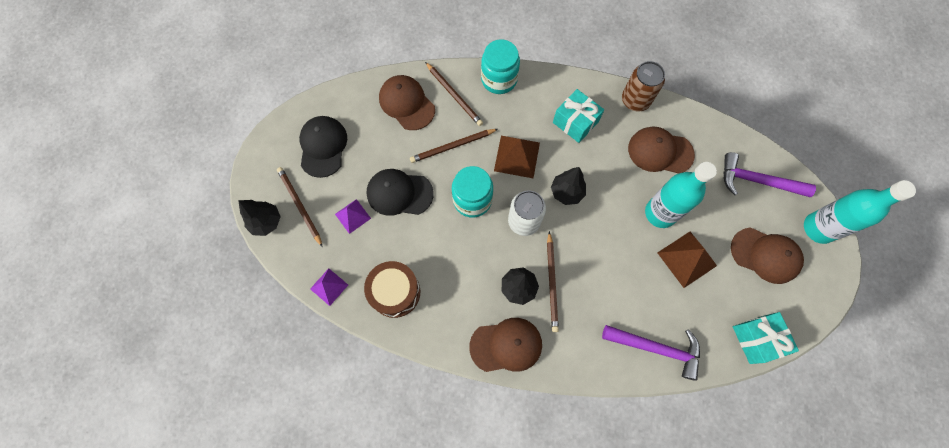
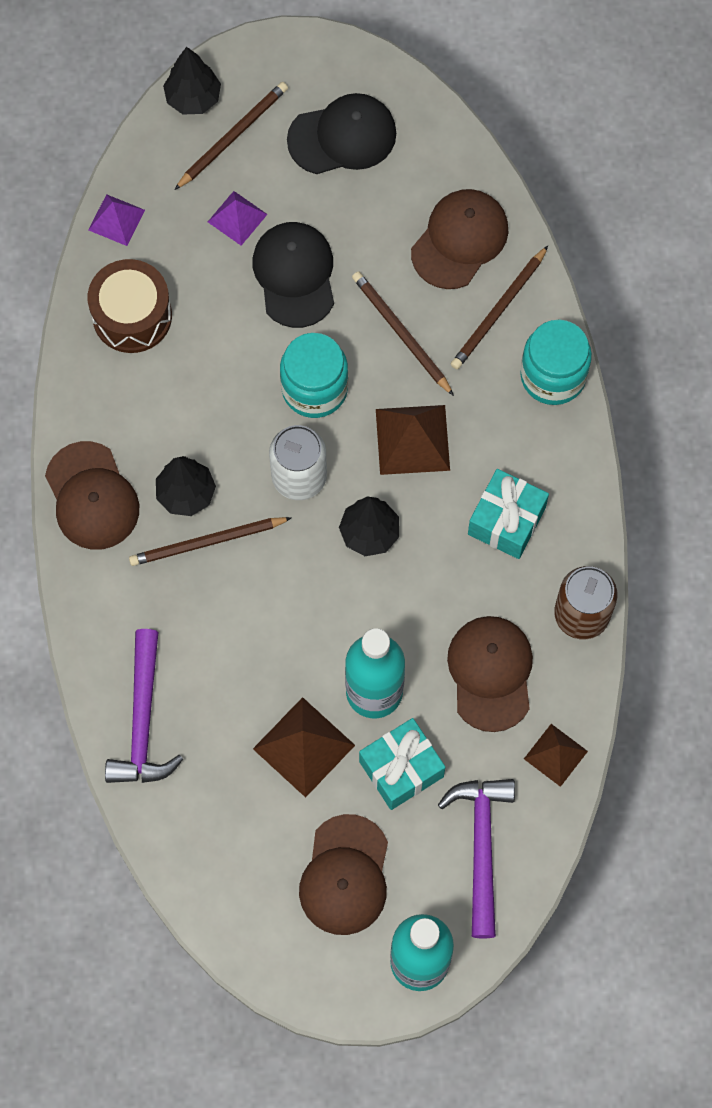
camera: 75 degrees right, 0 degrees up
turquoise gift [733,312,799,364] -> turquoise gift moved to [359,718,445,810]
none -> brown pyramid [524,724,588,787]

